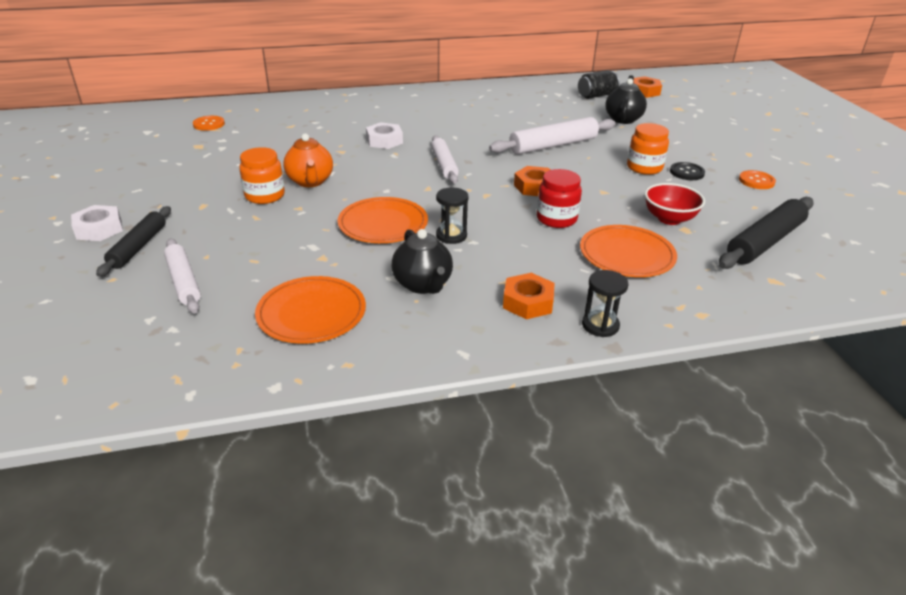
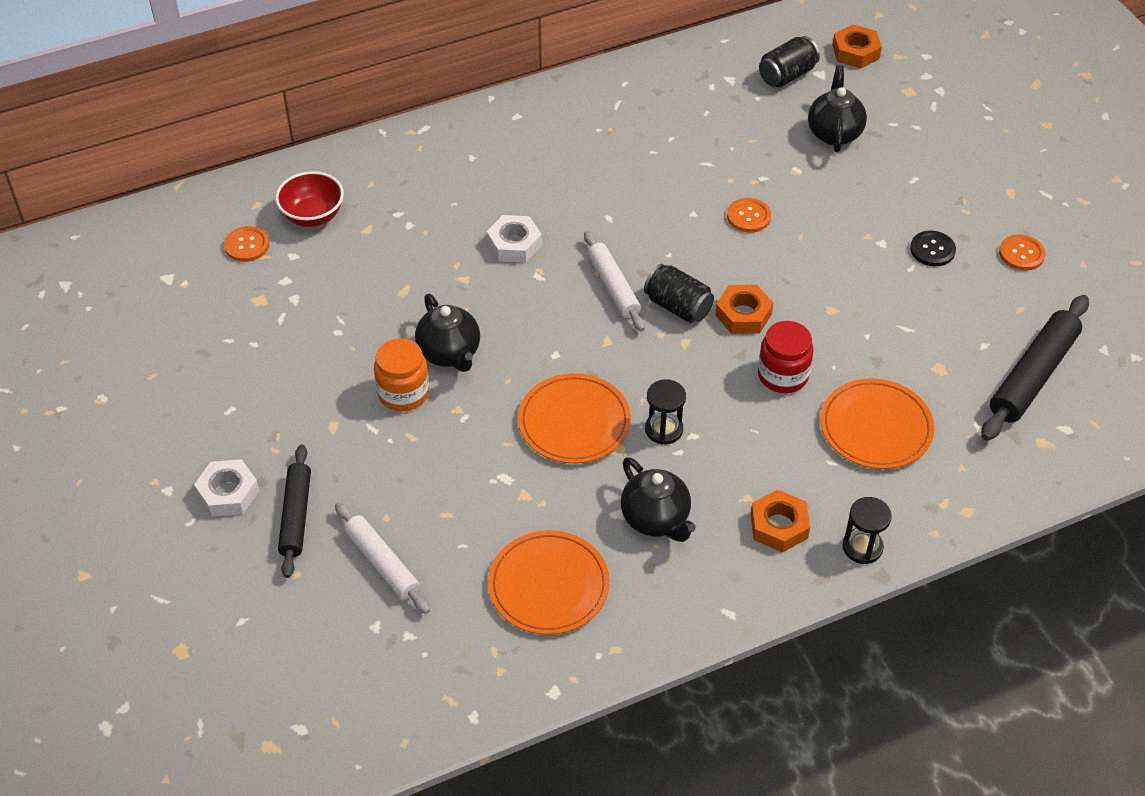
camera: 10 degrees left, 15 degrees up
orange teapot [283,133,333,187] -> black teapot [415,294,480,372]
white rolling pin [489,117,616,154] -> orange button [727,198,771,233]
orange jar [627,123,669,175] -> none
red bowl [645,183,705,225] -> red bowl moved to [275,171,344,227]
none -> black can [644,264,714,323]

